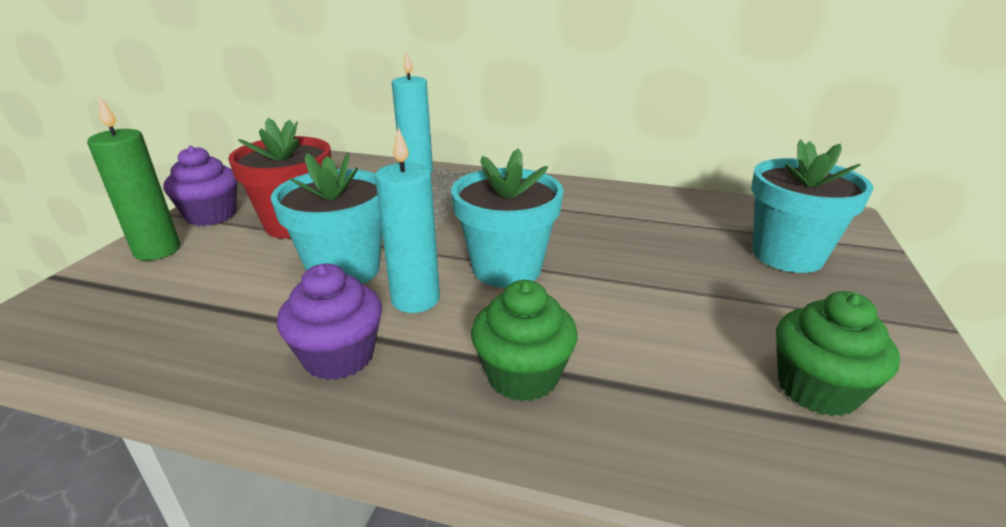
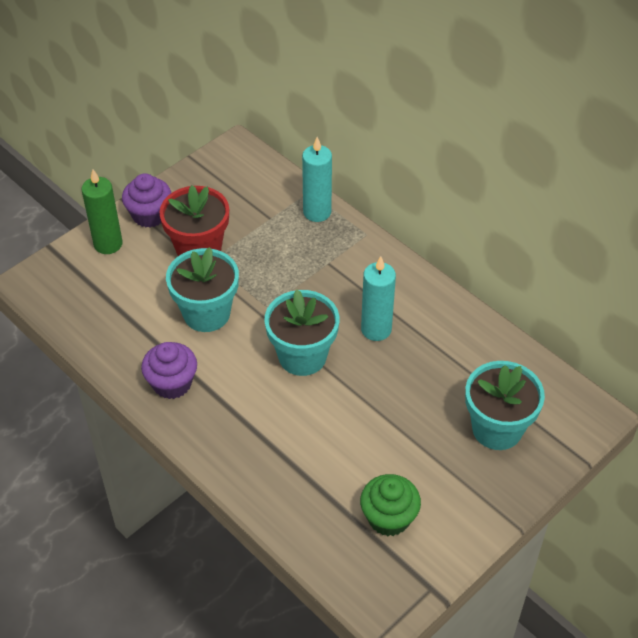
camera: 30 degrees right, 20 degrees up
turquoise candle [375,127,440,313] -> turquoise candle moved to [361,256,396,341]
green cupcake [471,280,578,402] -> none

